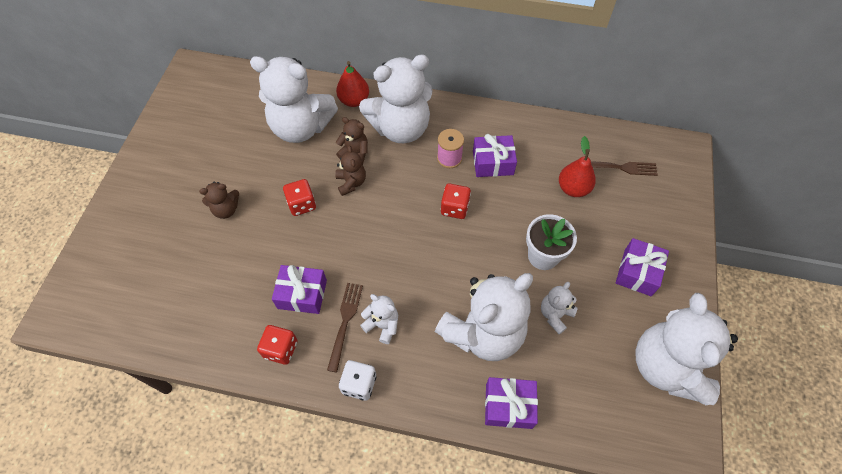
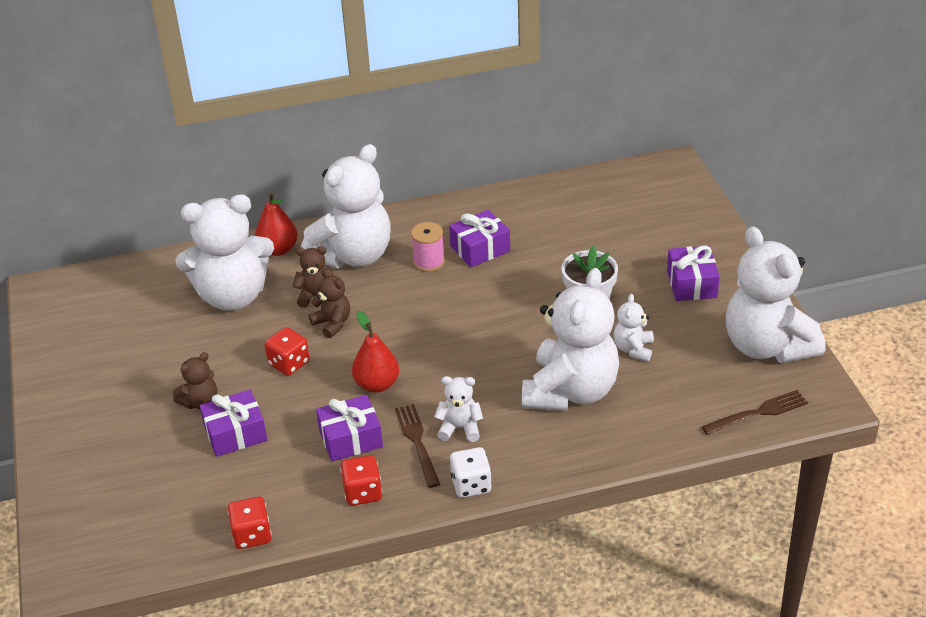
camera: 25 degrees left, 20 degrees down
red dice [441,183,471,219] -> red dice moved to [228,497,272,549]
purple gift [485,377,538,429] -> purple gift moved to [200,390,267,457]
red pear [559,136,596,197] -> red pear moved to [352,311,399,393]
brown fork [591,161,658,176] -> brown fork moved to [702,390,808,435]

